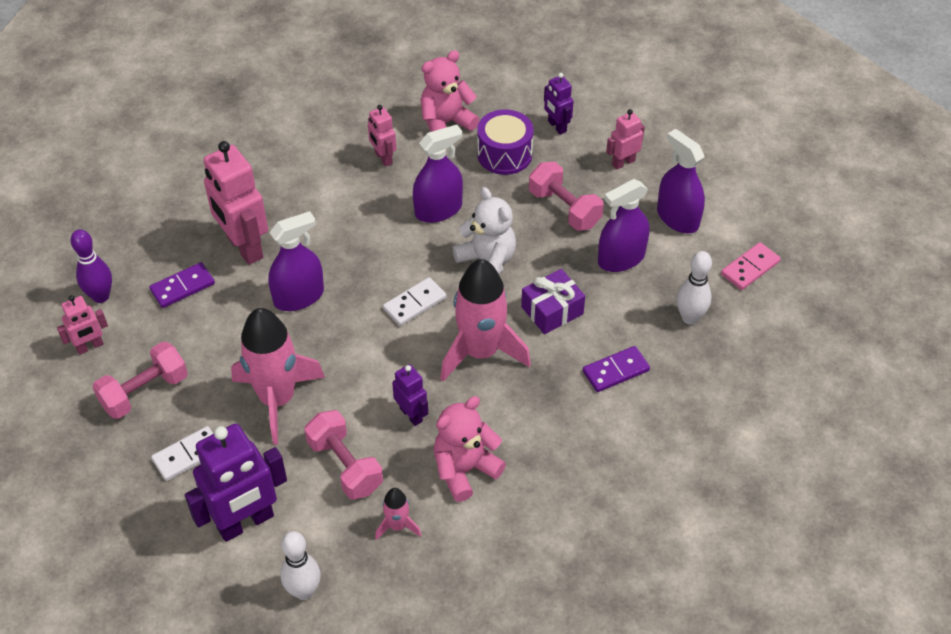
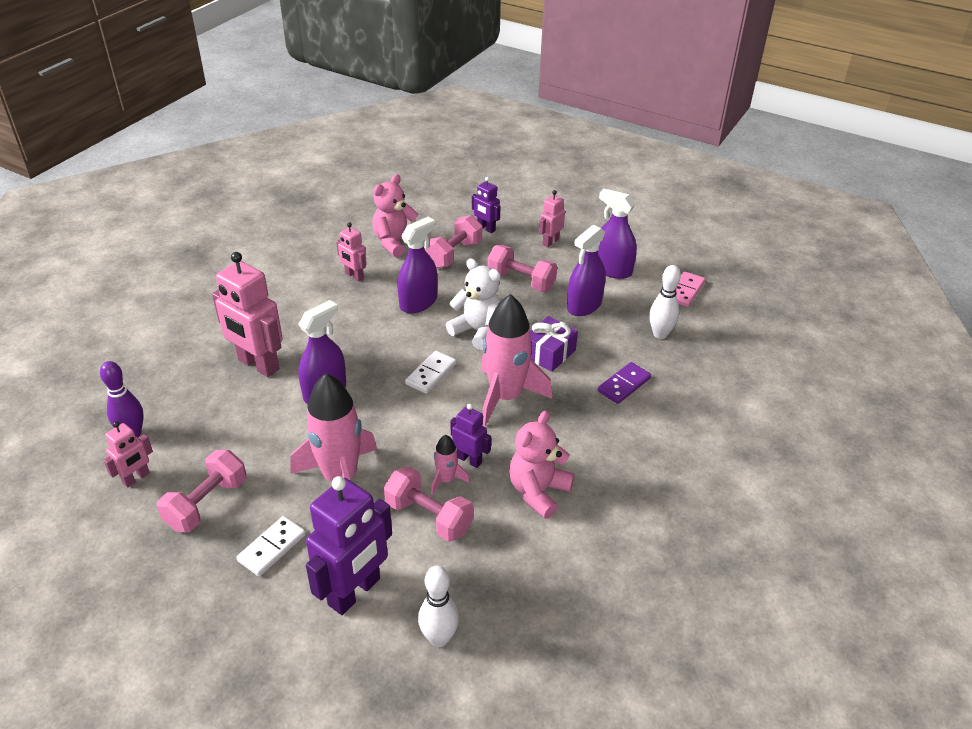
camera: 20 degrees left, 10 degrees down
purple domino [150,262,215,308] -> none
pink rocket [375,488,421,540] -> pink rocket moved to [431,435,470,495]
purple drum [477,109,533,175] -> pink dumbbell [425,215,482,268]

